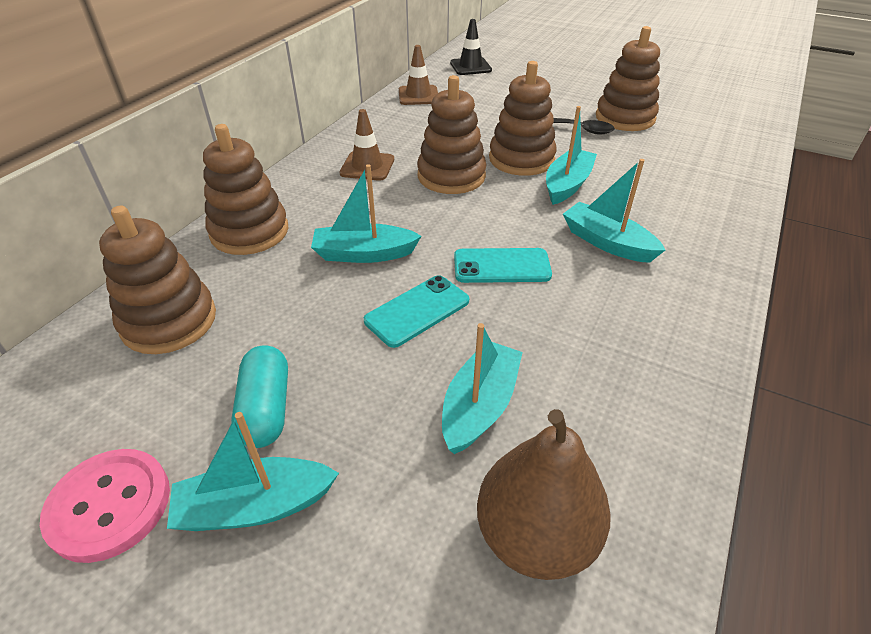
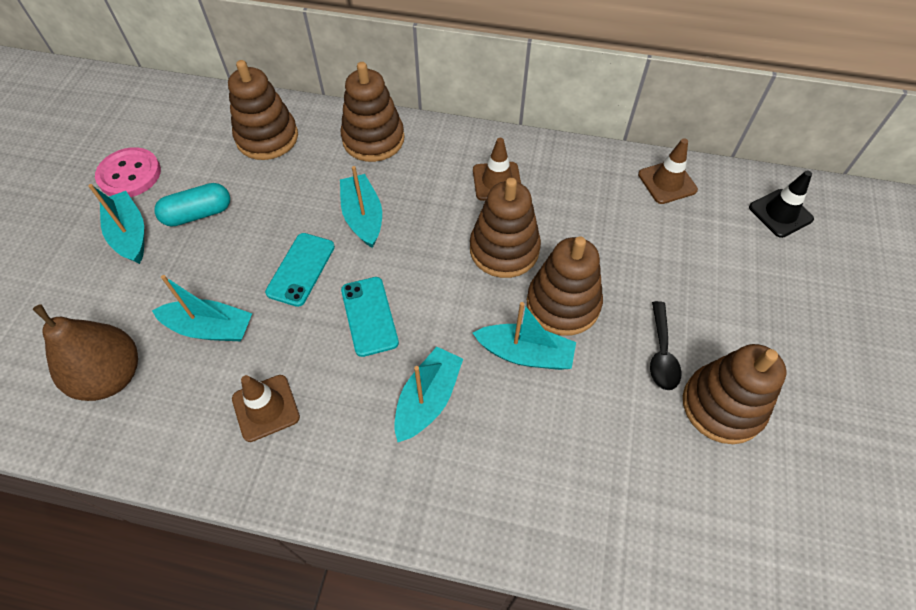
camera: 75 degrees right, 15 degrees up
turquoise phone [364,275,469,348] -> turquoise phone turned 75 degrees clockwise [265,233,335,307]
none -> brown traffic cone [232,375,300,442]

